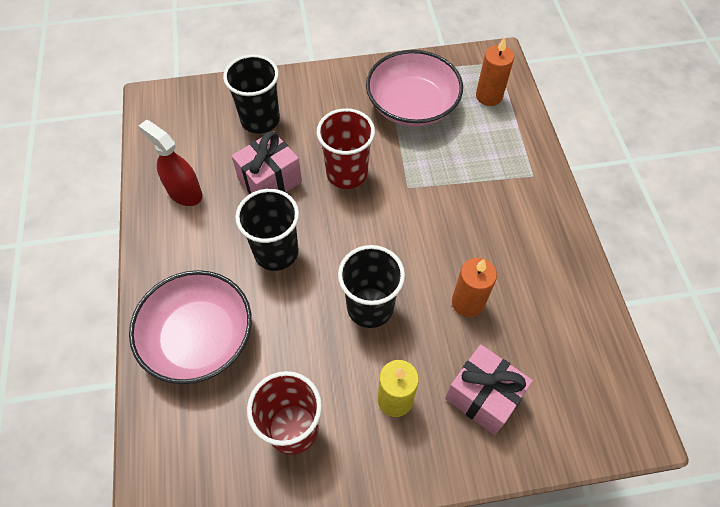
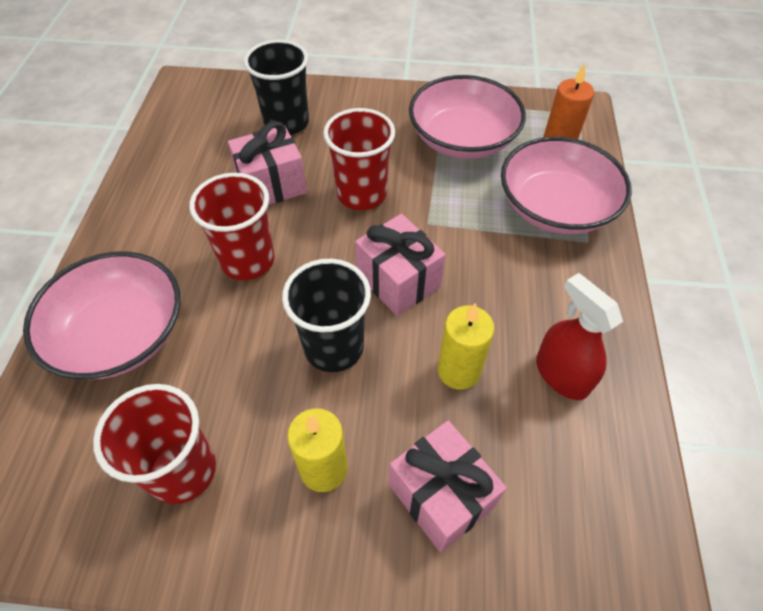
camera: 15 degrees right, 5 degrees down
red spray bottle [139,120,202,206] -> red spray bottle moved to [536,273,623,400]
black cup [235,189,299,271] -> red cup [189,173,275,280]
orange candle [452,258,497,317] -> yellow candle [438,303,495,390]
none -> pink gift [355,214,445,316]
none -> pink bowl [501,137,632,234]

